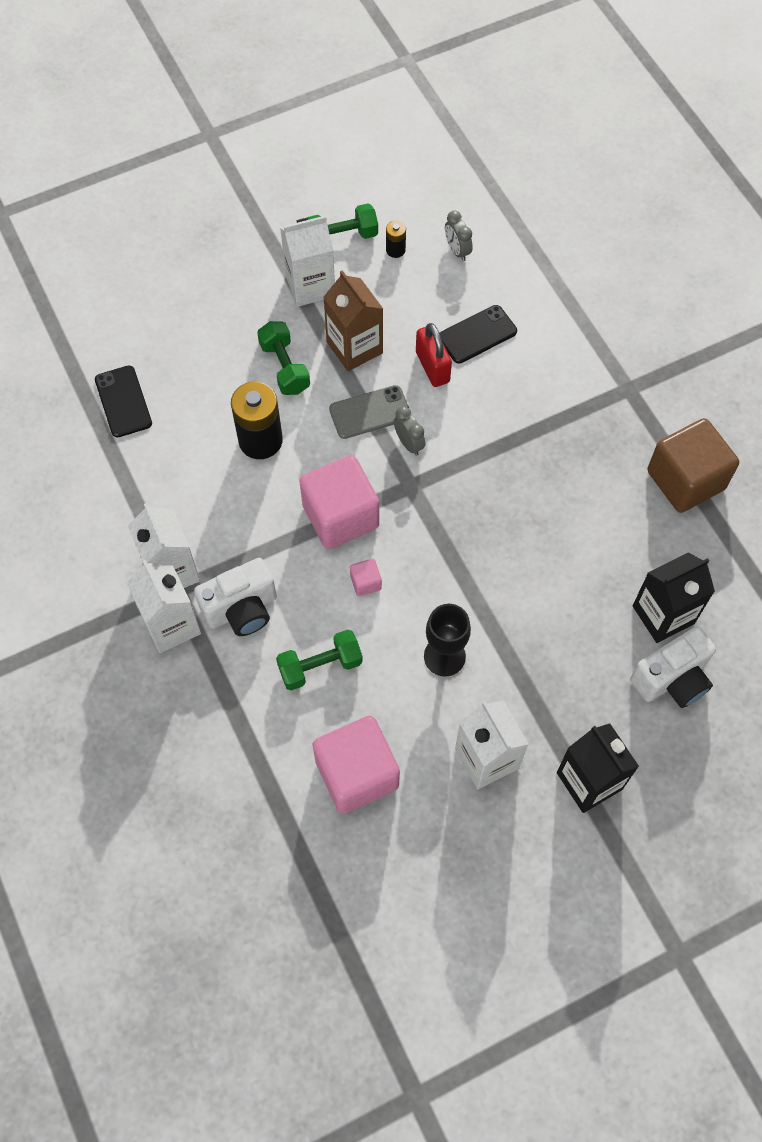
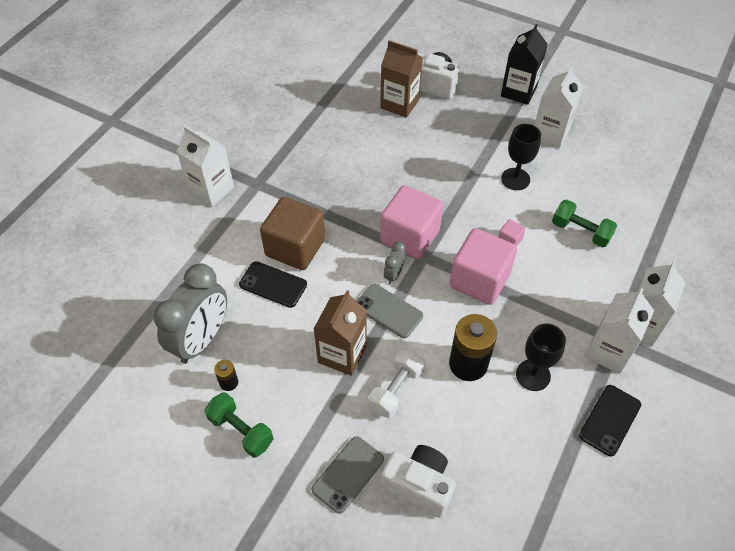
camera: 125 degrees left, 10 degrees down
black phone [95,365,152,438] -> black phone moved to [579,385,641,457]
white camera [194,558,277,636] -> white camera moved to [381,445,456,518]
green dumbbell [257,321,310,395] -> white dumbbell [368,349,425,418]
white carton [280,215,335,307] -> white carton moved to [176,126,234,207]
pink cube [313,716,400,814] -> pink cube moved to [380,185,443,259]
red padlock [416,323,452,387] -> none
grey clock [445,210,473,261] -> grey clock [154,263,227,364], size x2.25
black carton [633,552,715,643] -> brown carton [380,40,423,118]
brown cube [648,418,739,513] -> brown cube moved to [260,197,325,270]
none -> grey phone [312,436,384,514]
none -> black goblet [516,323,566,391]

